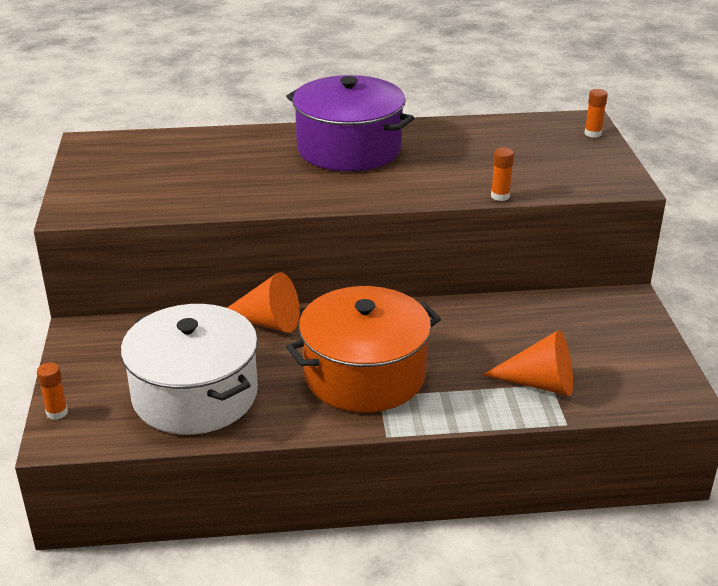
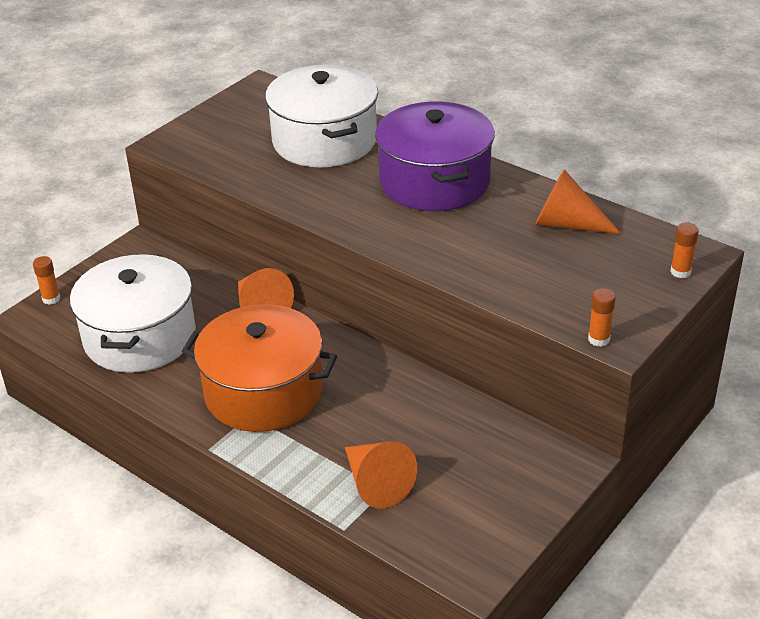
camera: 45 degrees right, 5 degrees up
orange glue stick [491,148,514,201] -> orange glue stick moved to [588,288,616,347]
none -> white pot [265,65,378,167]
none -> orange cone [535,169,621,234]

